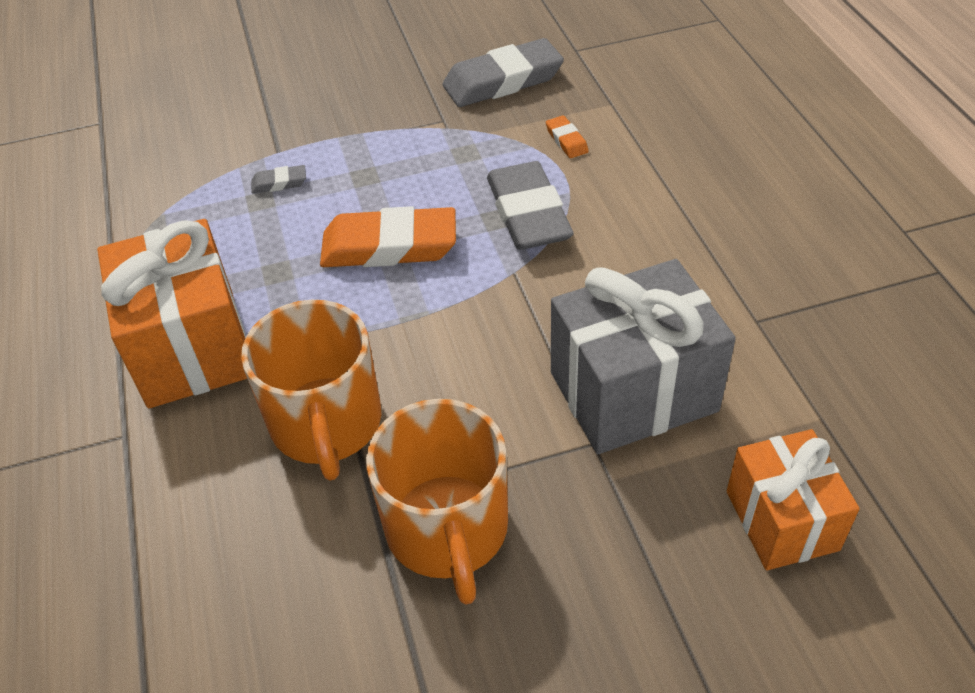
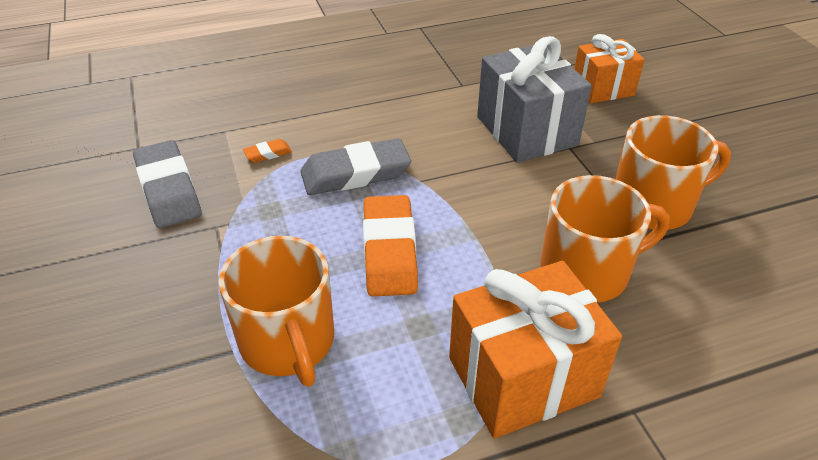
camera: 95 degrees left, 5 degrees down
grey eraser [251,165,306,194] -> orange mug [219,236,334,387]

